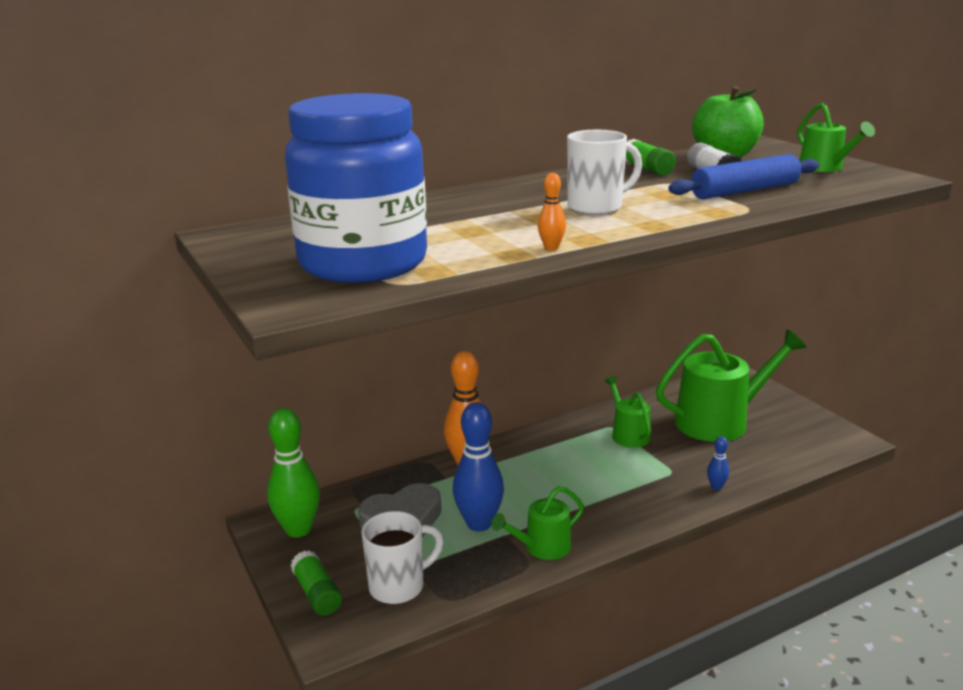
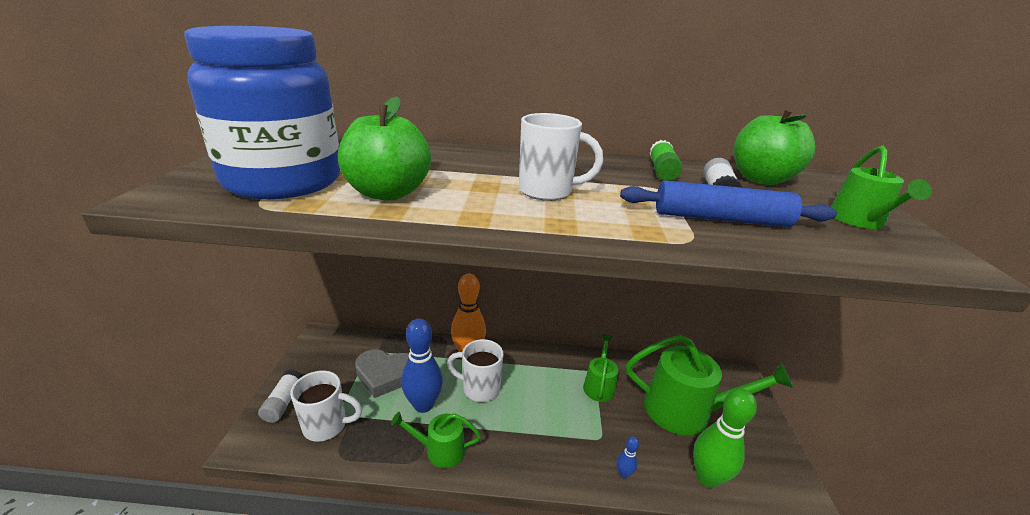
camera: 30 degrees right, 5 degrees up
green bowling pin [267,408,320,537] -> green bowling pin moved to [693,388,757,488]
green glue stick [290,550,342,616] -> white glue stick [258,369,303,423]
orange bowling pin [538,173,566,251] -> none
none -> green apple [338,96,431,201]
none -> white mug [447,339,503,402]

